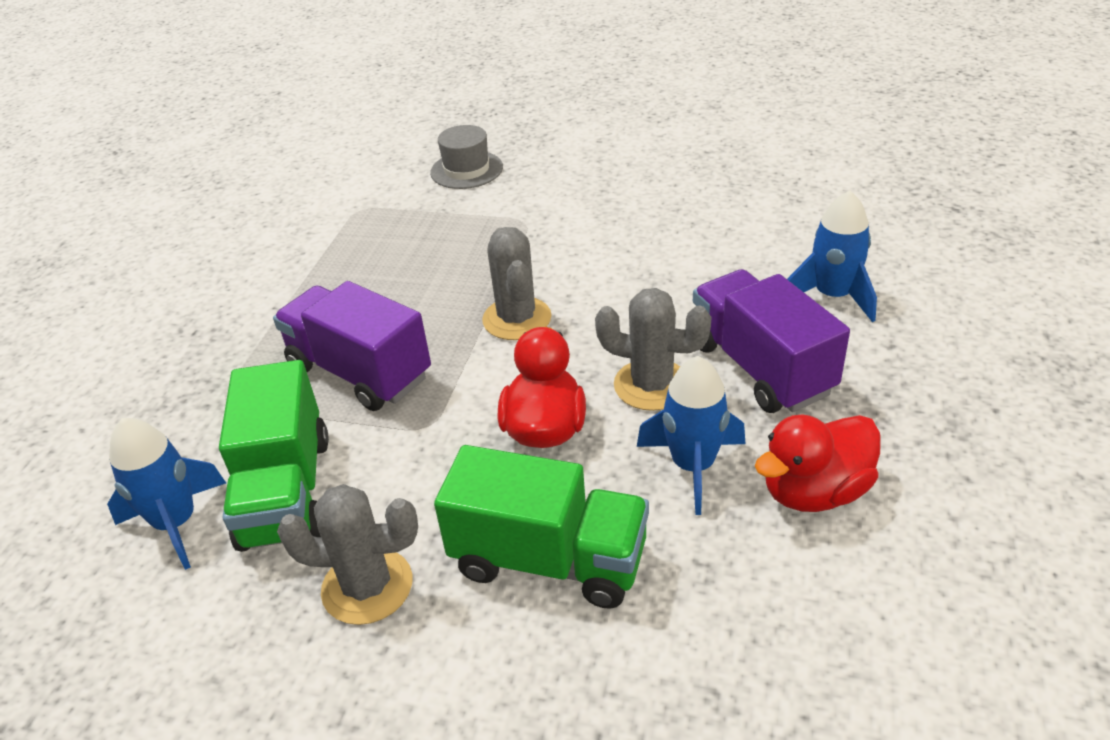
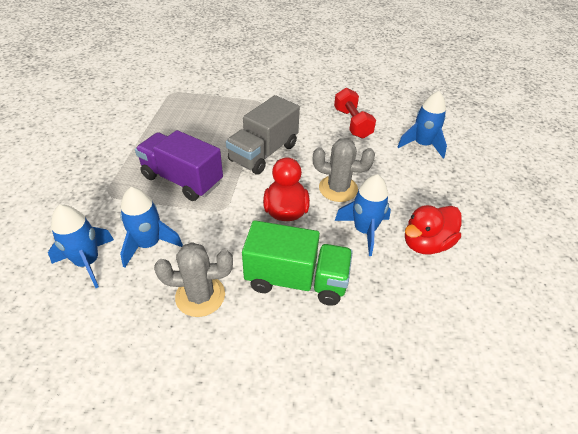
camera: 10 degrees left, 5 degrees up
green truck [219,360,329,552] -> blue rocket [120,187,183,268]
grey hat [430,125,503,189] -> none
grey cactus [482,227,551,340] -> grey truck [226,95,300,174]
purple truck [693,269,850,413] -> none
none -> red dumbbell [334,88,376,139]

